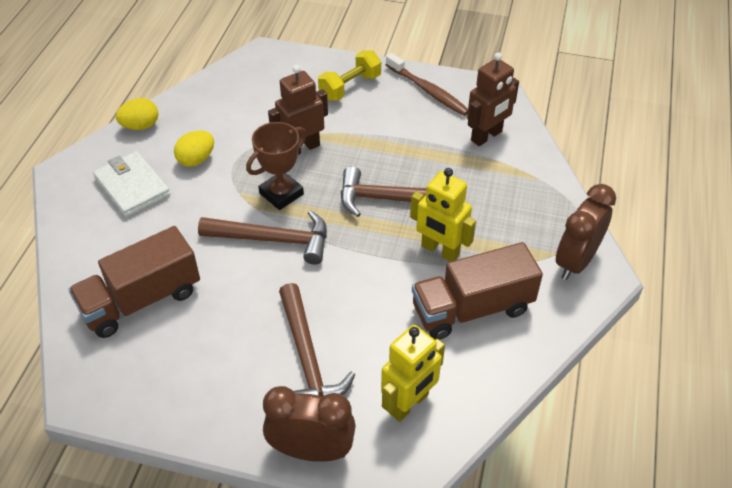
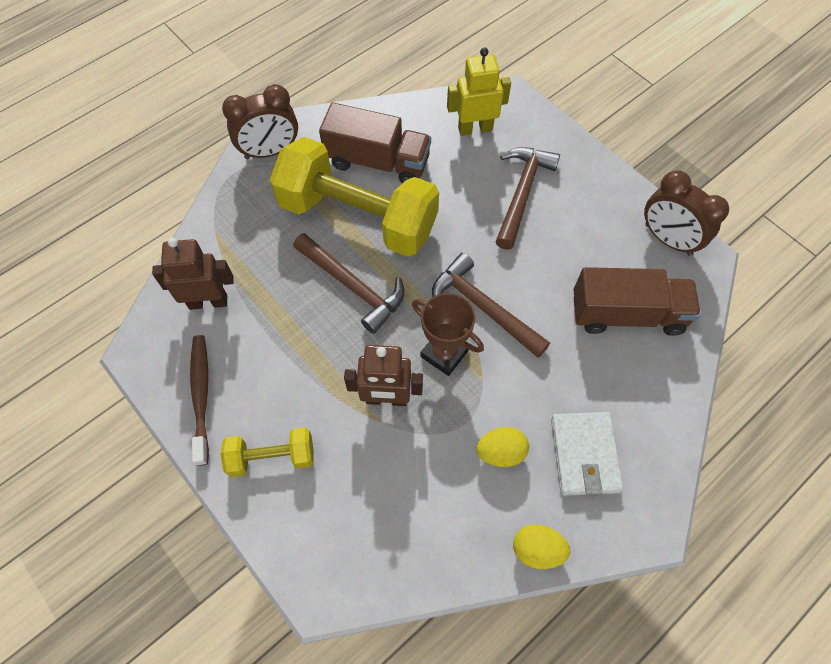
camera: 145 degrees left, 15 degrees up
brown trophy [246,122,307,210] -> brown trophy turned 45 degrees clockwise [412,293,484,376]
brown clock [263,386,356,462] -> brown clock moved to [644,171,729,256]
yellow robot [410,168,476,262] -> yellow dumbbell [270,137,439,257]

